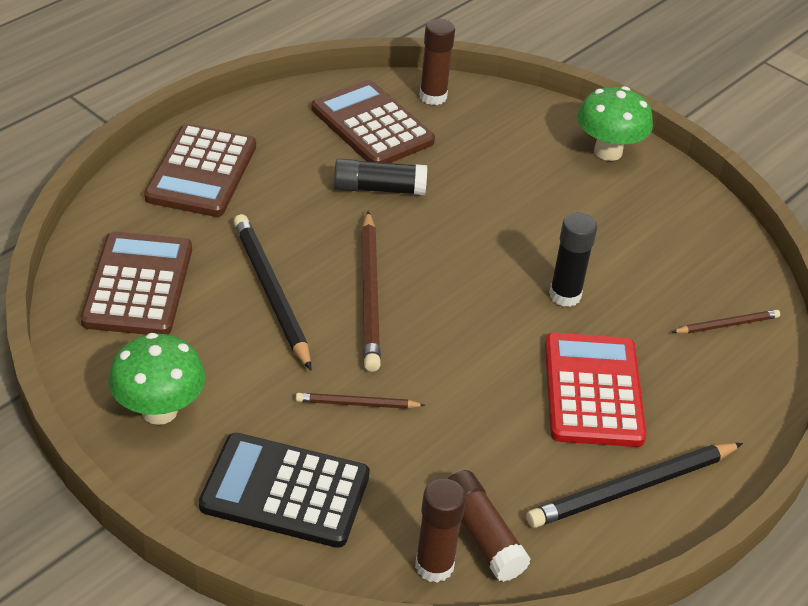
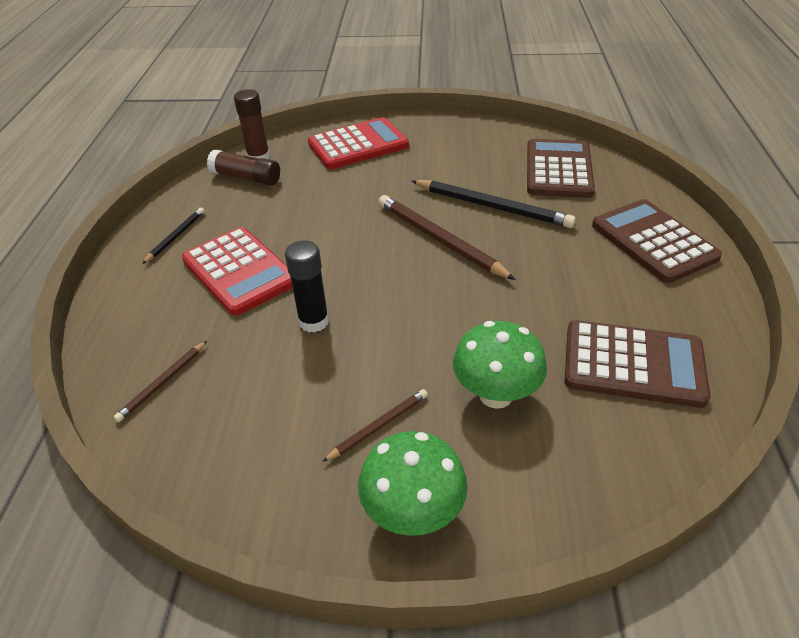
camera: 145 degrees right, 0 degrees up
brown calculator [80,232,192,335] -> brown calculator turned 135 degrees counterclockwise [527,139,595,198]
green mushroom [108,333,206,425] -> green mushroom moved to [453,321,547,409]
black calculator [199,433,370,548] -> red calculator [308,117,409,169]
brown pencil [296,393,425,409] -> brown pencil moved to [322,389,428,462]
black glue stick [334,158,427,195] -> none
brown glue stick [420,19,455,105] -> none
black pencil [526,443,743,528] -> black pencil [142,208,205,264], size x0.53

